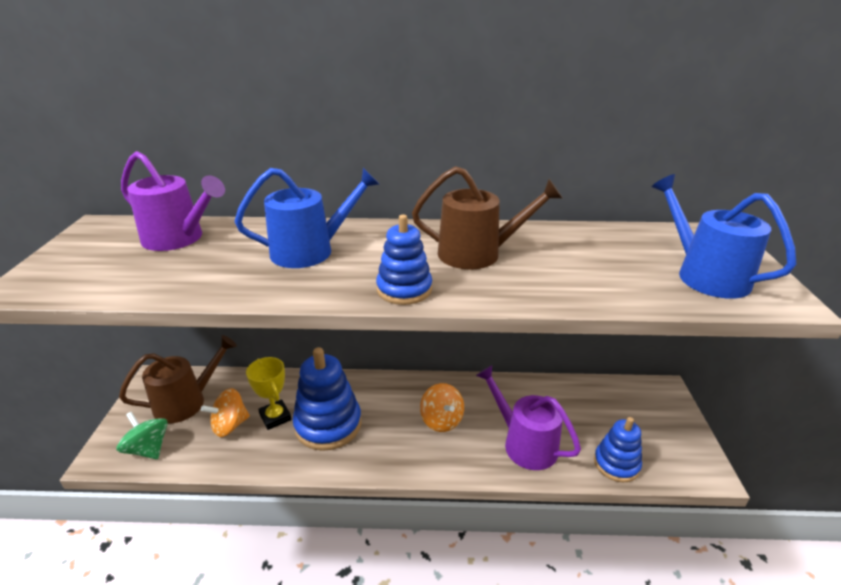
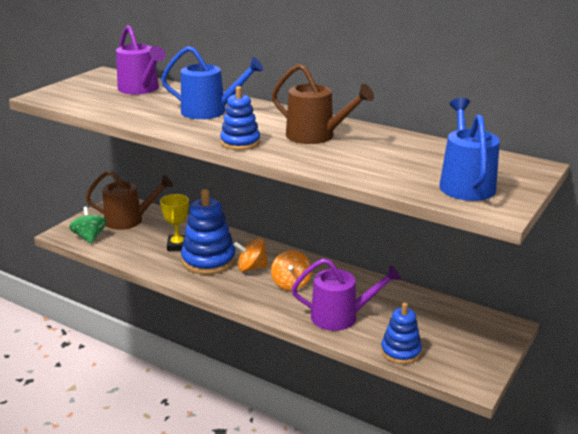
camera: 30 degrees right, 5 degrees down
orange spinning top [201,388,250,437] -> orange spinning top moved to [234,238,268,272]
purple watering can [476,365,581,470] -> purple watering can turned 105 degrees clockwise [292,258,401,331]

